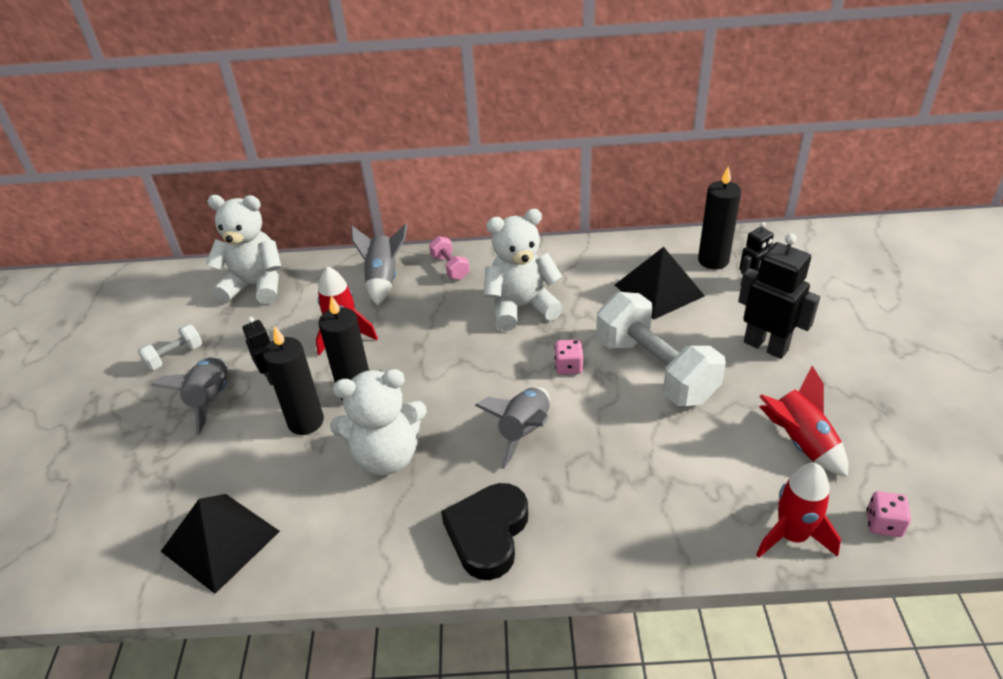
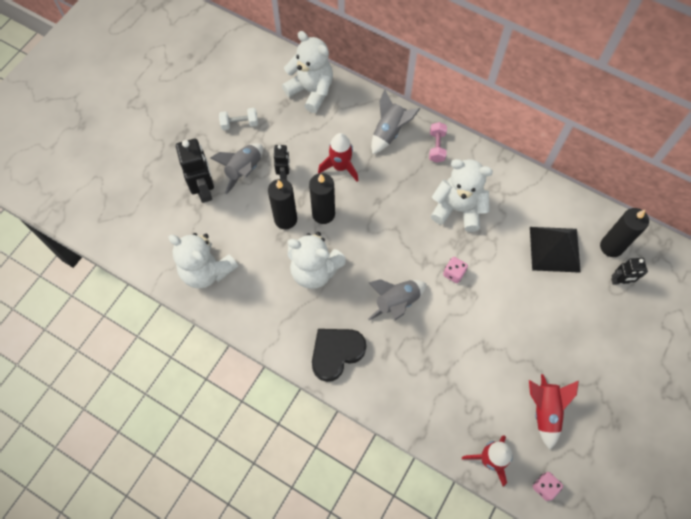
camera: 30 degrees right, 25 degrees up
black pyramid [160,494,280,594] -> white teddy bear [169,233,238,289]
white dumbbell [596,292,726,406] -> none
black robot [738,233,820,359] -> black robot moved to [176,139,214,203]

